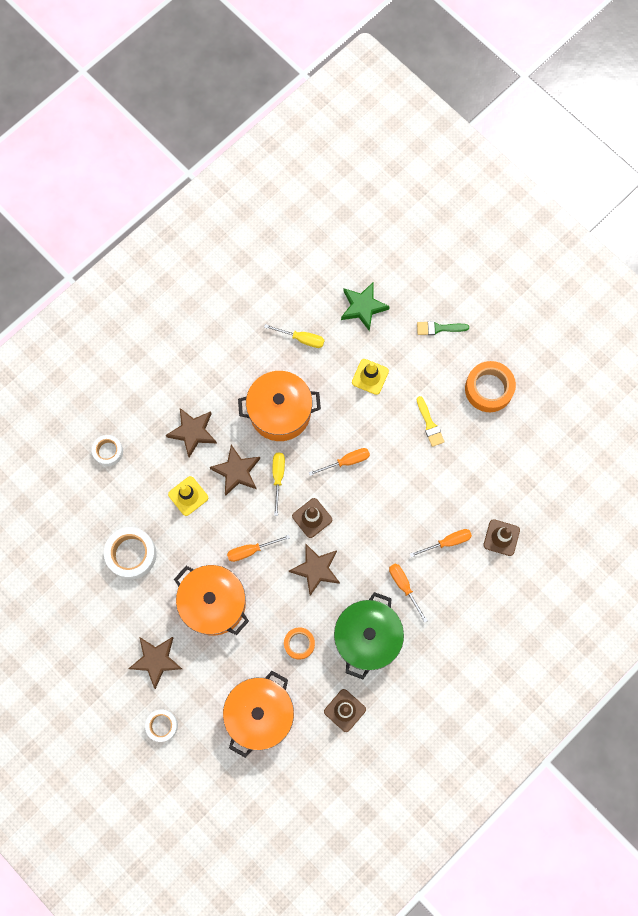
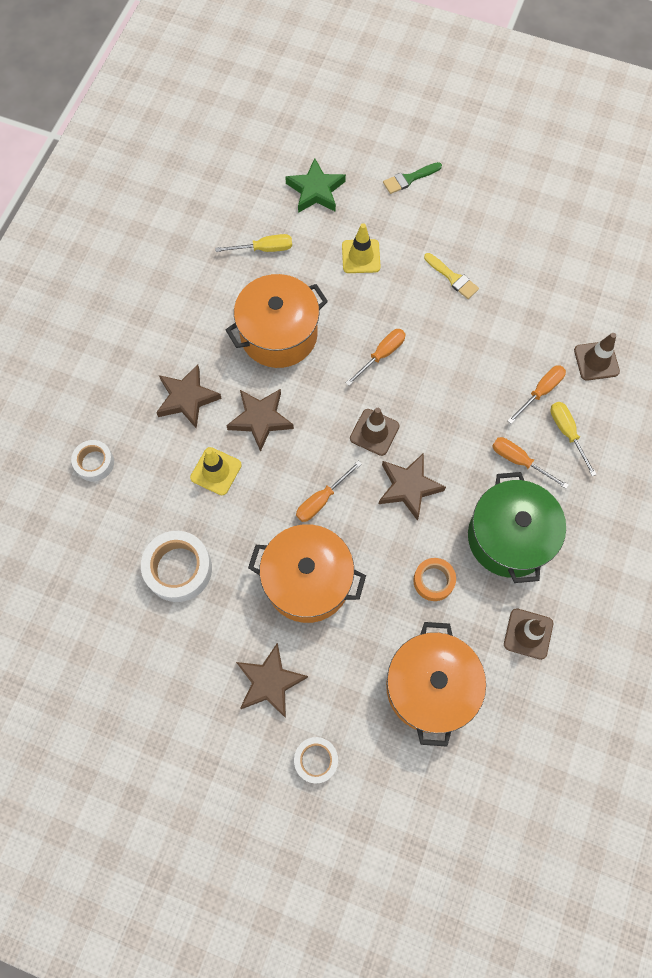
camera: 25 degrees left, 5 degrees down
yellow screwdriver [273,453,285,516] -> yellow screwdriver moved to [550,402,597,476]
orange tape [465,361,516,412] -> none

